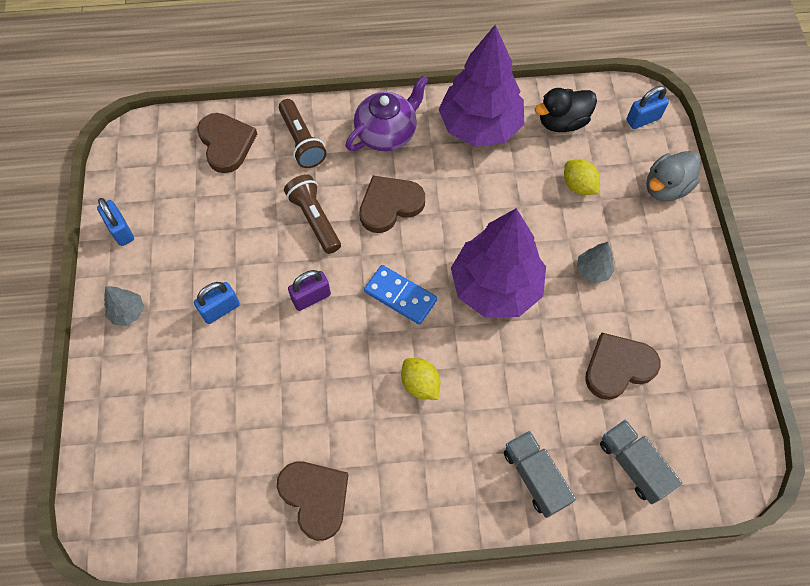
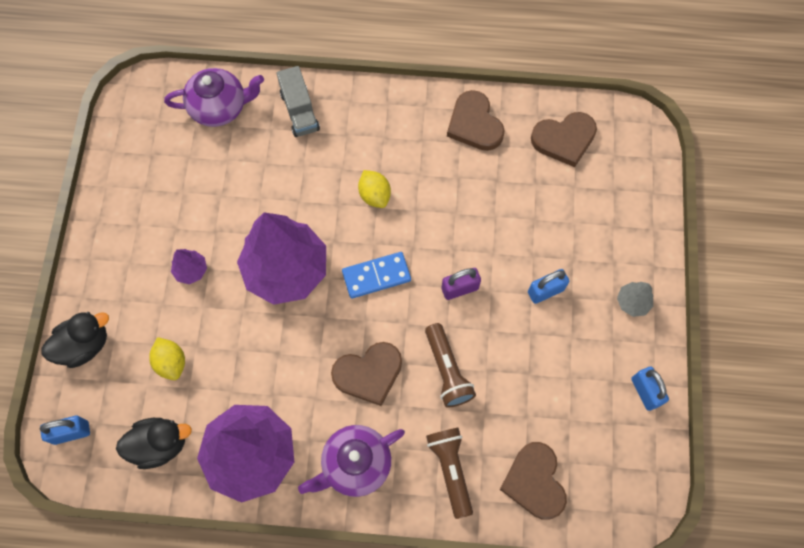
camera: 170 degrees left, 5 degrees up
blue domino [364,265,437,325] -> blue domino turned 60 degrees counterclockwise [342,252,411,299]
grey tree [577,242,614,283] -> purple tree [171,249,207,284]
brown heart [585,333,660,400] -> brown heart moved to [531,112,597,167]
grey truck [600,420,682,504] -> purple teapot [164,68,264,127]
grey duck [646,151,701,201] -> black duck [42,312,109,368]

